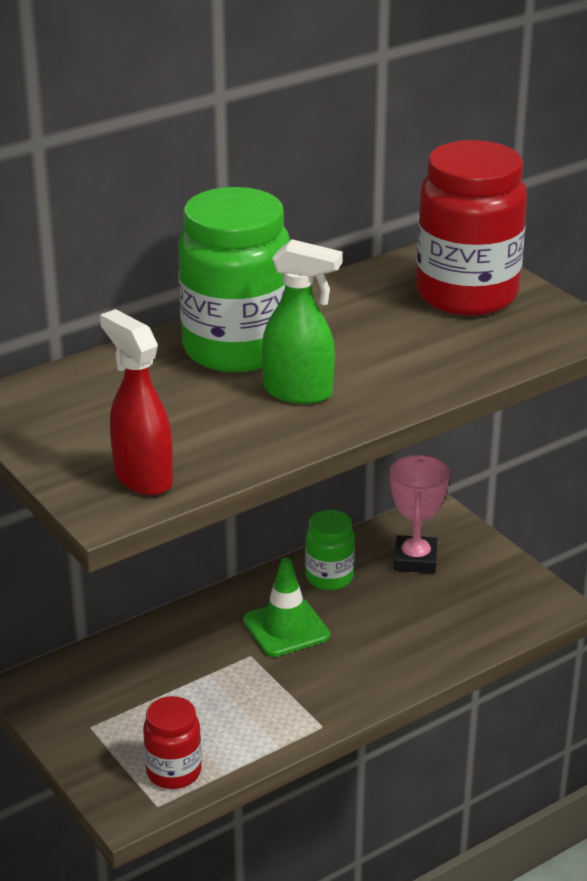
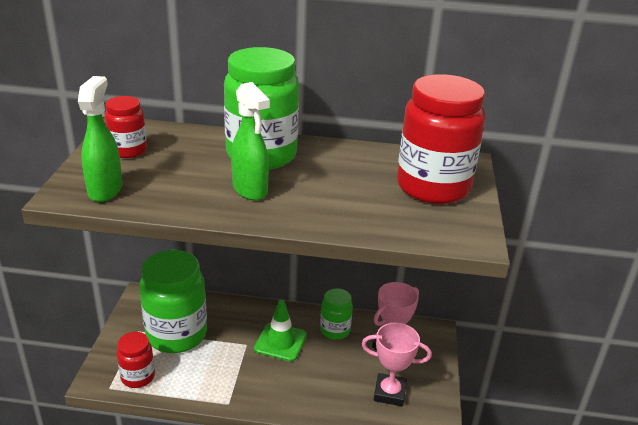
camera: 40 degrees right, 0 degrees up
red spray bottle [100,309,173,495] -> green spray bottle [78,76,122,202]
none -> red jar [105,96,147,158]
none -> green jar [140,250,207,353]
none -> pink trophy [362,322,432,406]

